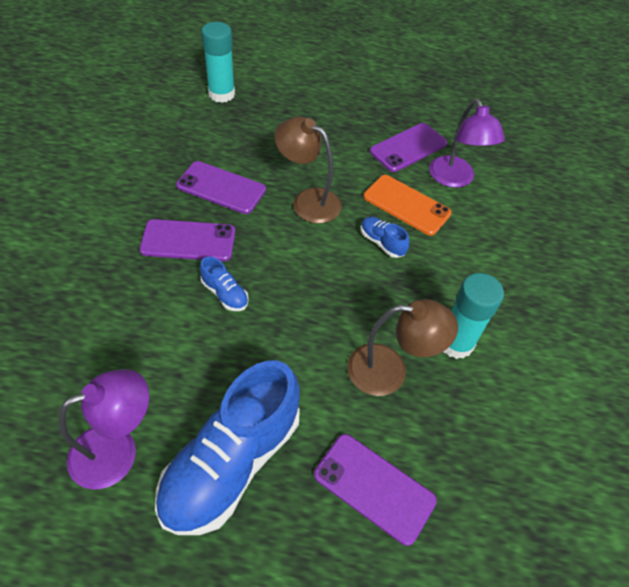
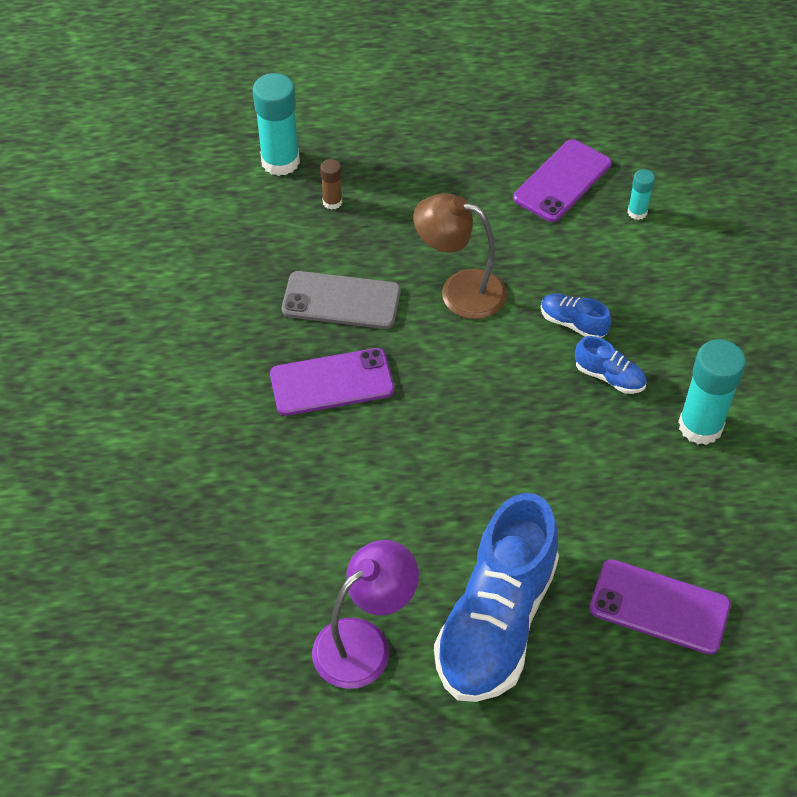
camera: 10 degrees left, 0 degrees up
purple phone [176,161,266,214] -> grey phone [282,271,400,329]
blue shoe [200,257,249,311] -> blue shoe moved to [575,336,647,394]
brown lamp [347,299,458,396] -> none
orange phone [363,175,452,236] -> none
purple lamp [429,99,505,188] -> turquoise glue stick [628,169,655,220]
none -> brown glue stick [320,159,342,210]

